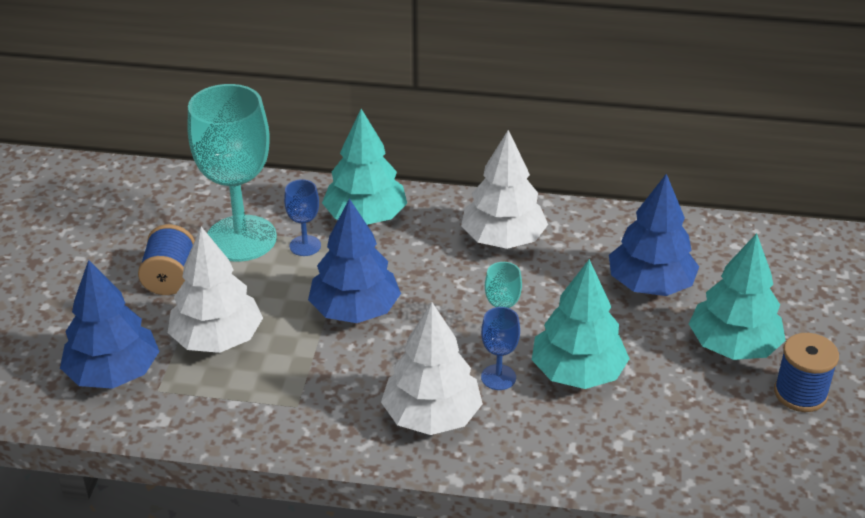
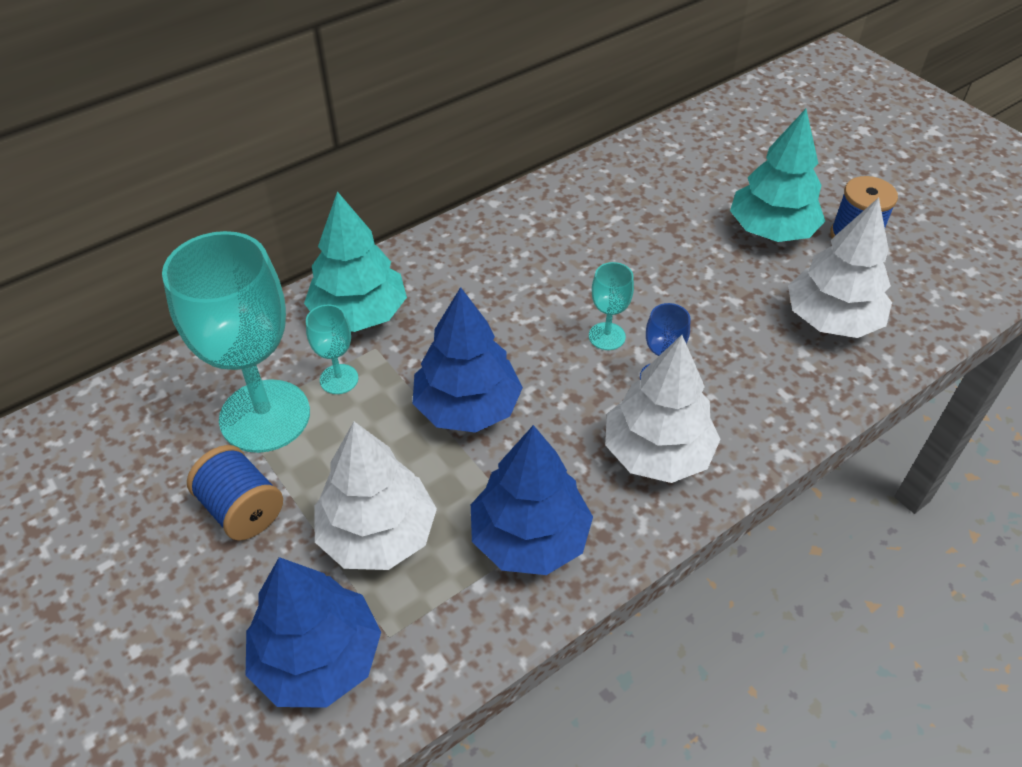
camera: 45 degrees left, 10 degrees up
blue goblet [284,179,321,256] -> turquoise goblet [306,304,358,394]
white tree [461,130,548,249] -> white tree moved to [788,197,892,338]
turquoise tree [532,259,630,389] -> none
blue tree [609,174,699,296] -> blue tree moved to [471,425,593,575]

